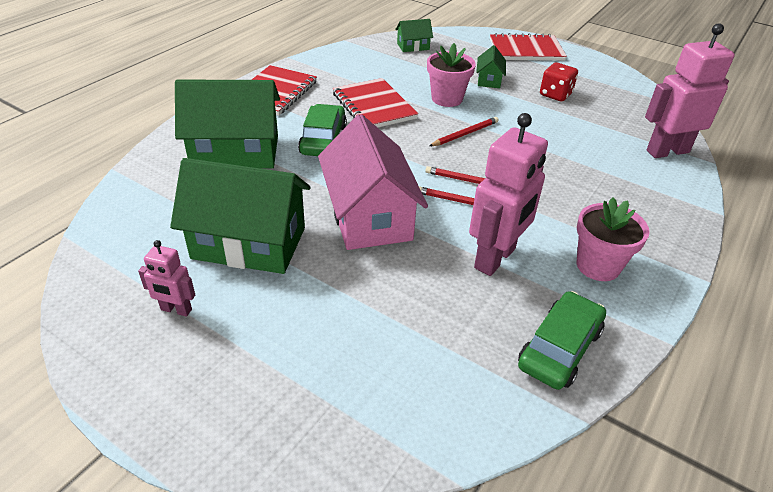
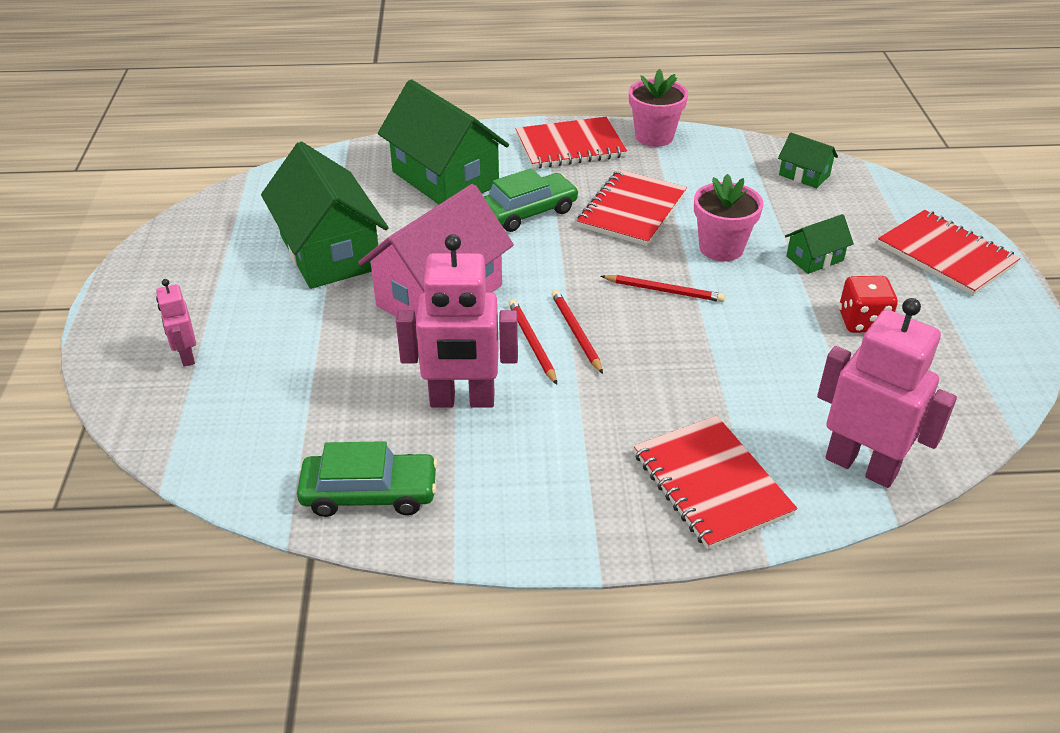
camera: 55 degrees right, 0 degrees up
pink robot [138,240,195,317] -> pink robot moved to [156,279,196,367]
pink flower pot [577,198,650,281] -> pink flower pot moved to [629,69,688,147]
none -> red notebook [634,416,797,550]

